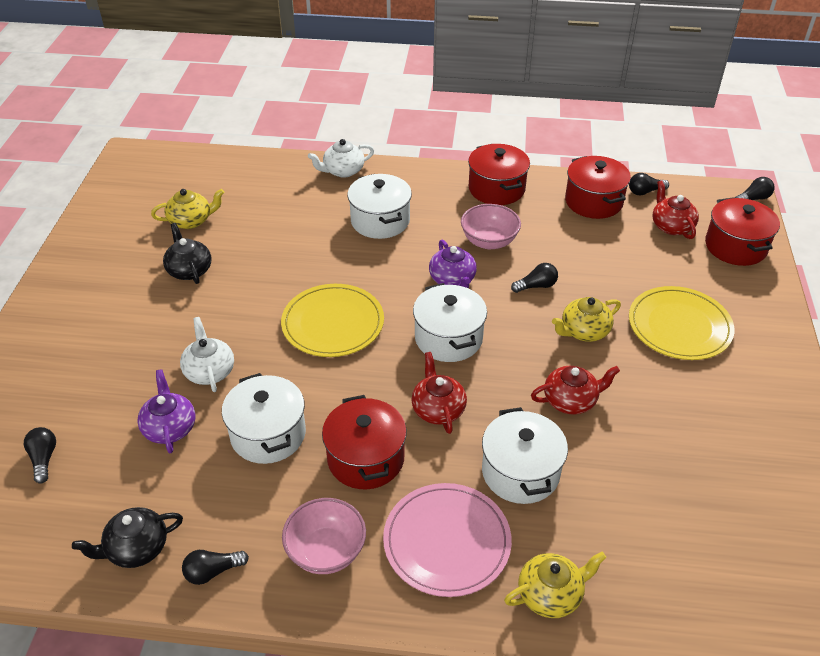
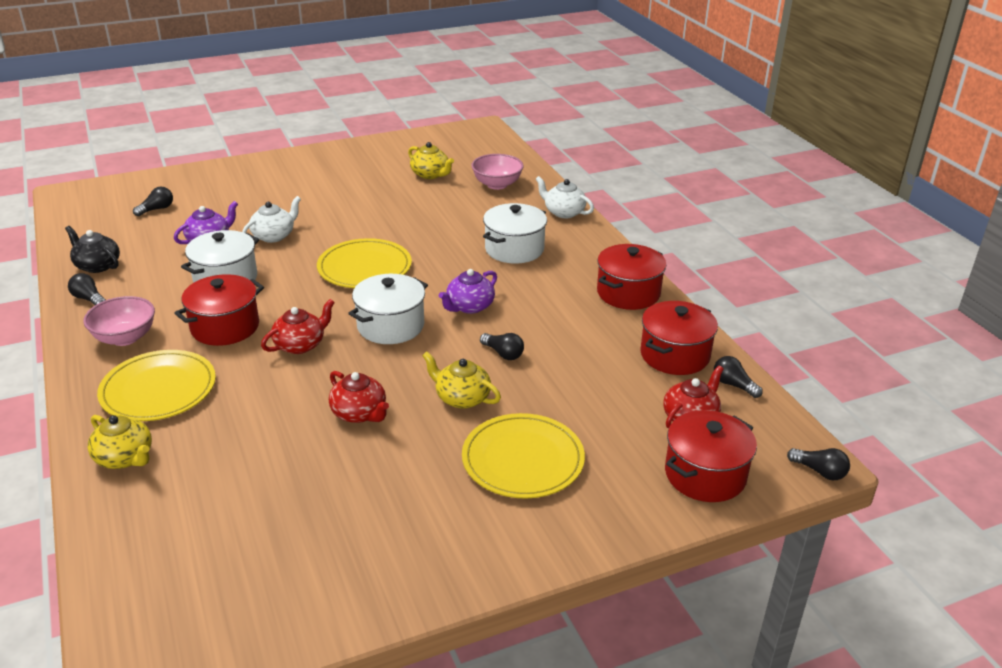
camera: 60 degrees right, 10 degrees down
black teapot [163,223,211,284] -> none
pink plate [383,483,512,597] -> yellow plate [97,350,216,421]
pink bowl [461,204,521,249] -> pink bowl moved to [471,154,524,190]
white pot [482,407,568,504] -> none

